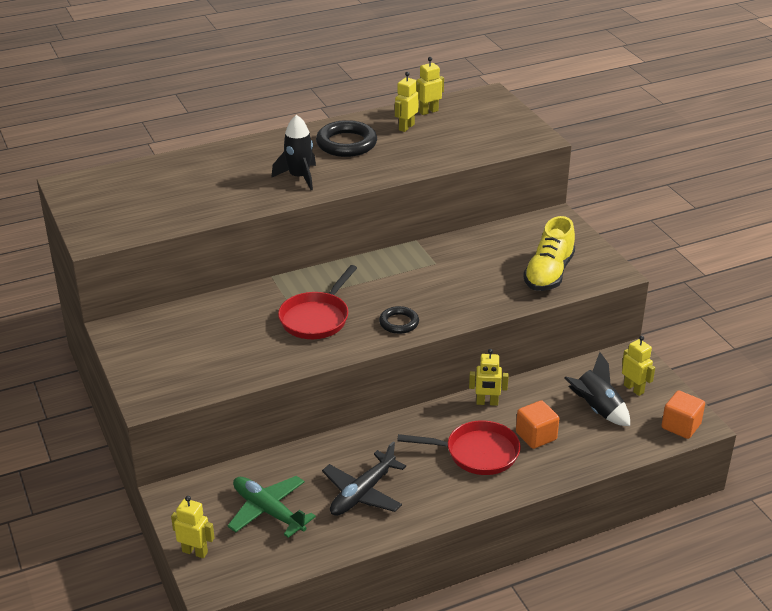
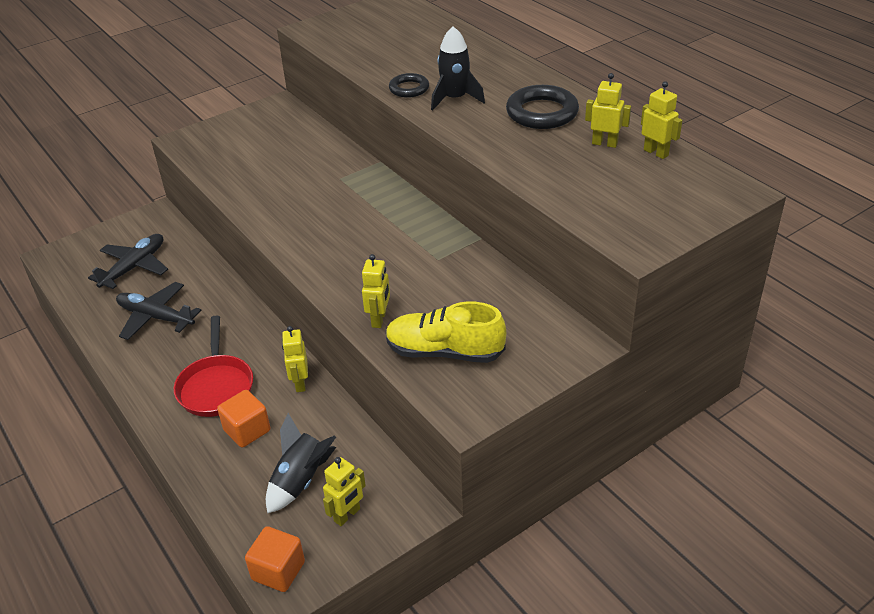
camera: 80 degrees right, 5 degrees up
yellow robot [171,496,215,558] -> yellow robot moved to [362,254,390,328]
green plane [228,476,316,538] -> black plane [88,234,168,289]
red pan [278,265,357,339] -> none
black ring [379,306,419,334] -> black ring moved to [389,73,429,98]

